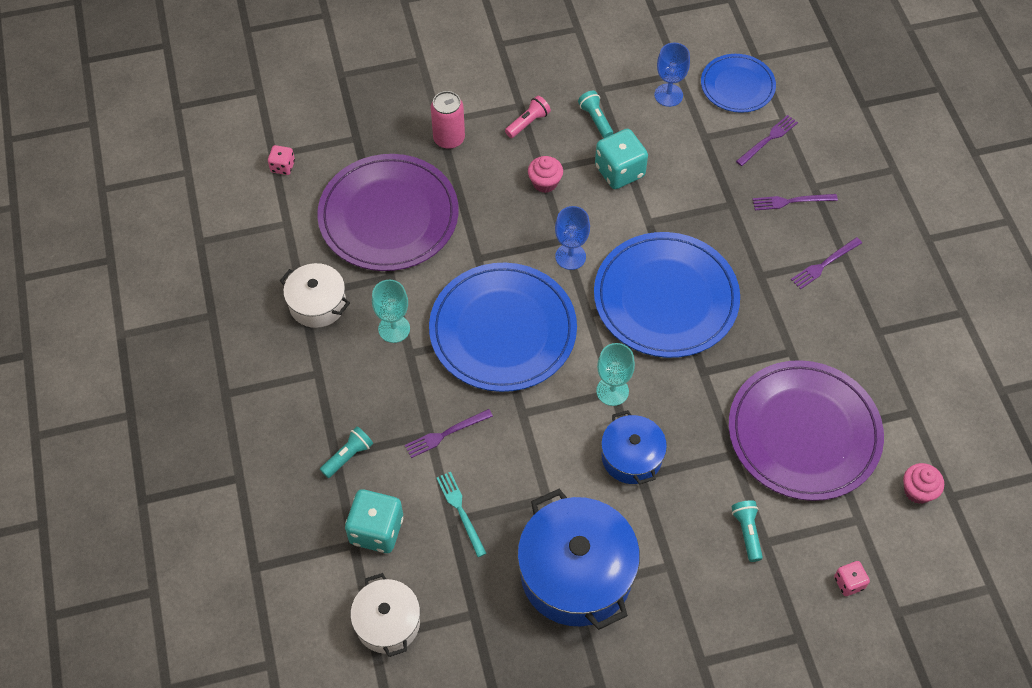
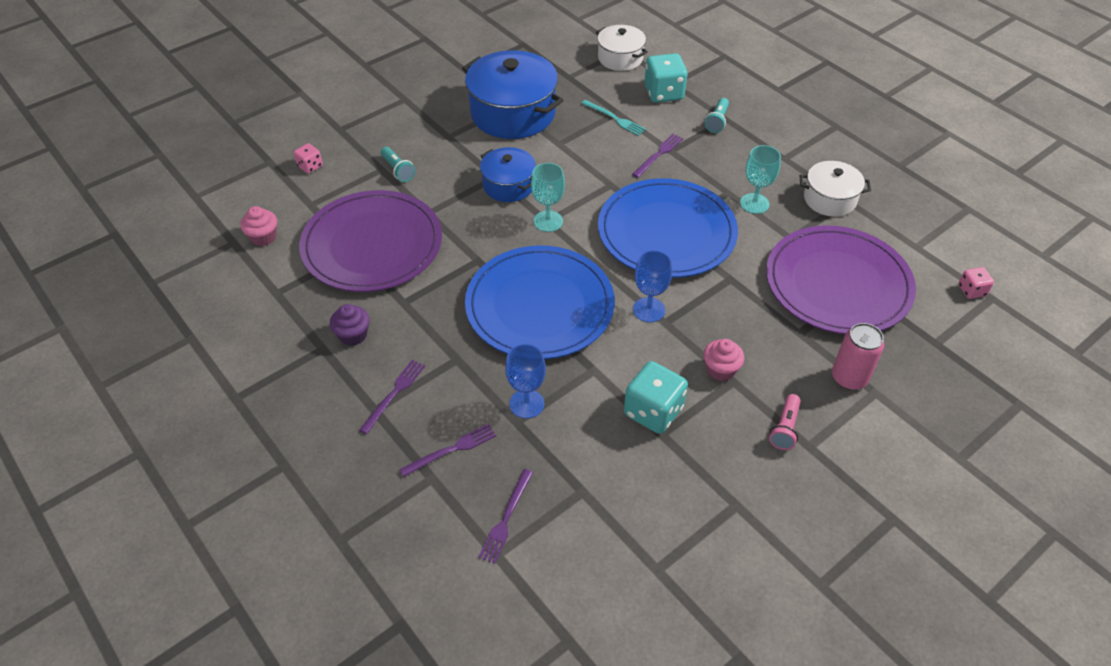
camera: 155 degrees right, 10 degrees down
turquoise flashlight [578,91,613,138] -> none
blue goblet [654,43,690,107] -> blue goblet moved to [505,344,546,419]
blue plate [701,54,776,113] -> none
none -> purple cupcake [330,304,370,346]

